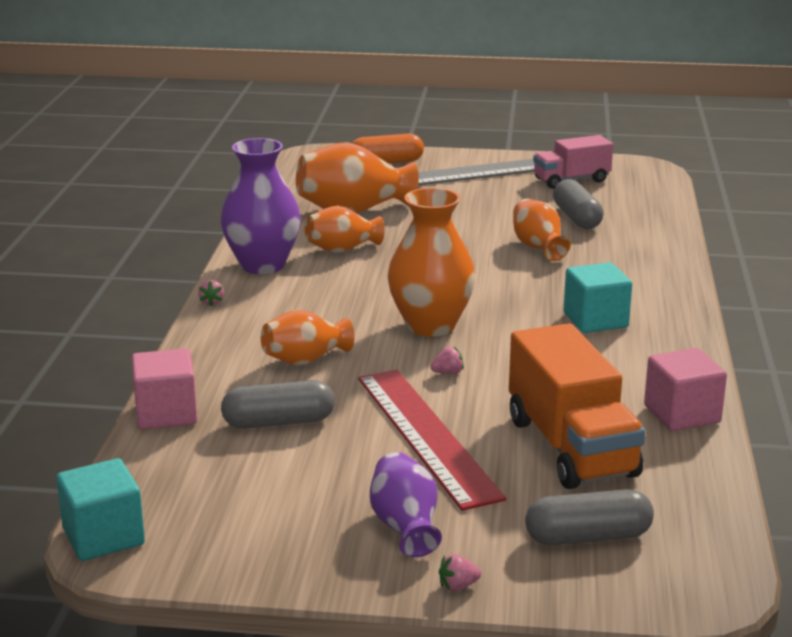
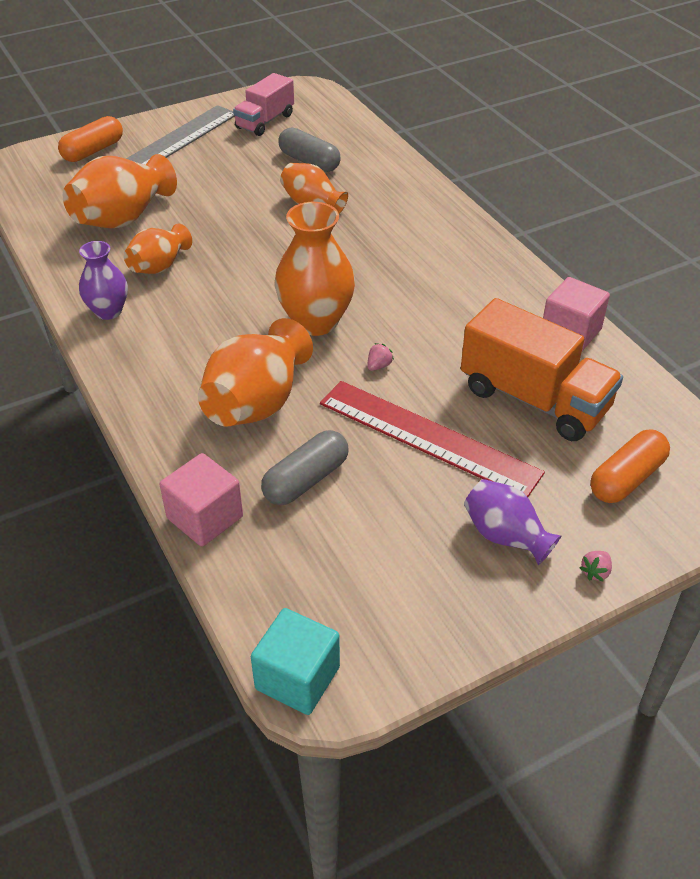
camera: 35 degrees left, 20 degrees up
pink strawberry [198,280,224,306] -> none
purple vase [221,138,301,274] -> purple vase [79,241,128,320], size x0.61
orange vase [261,309,355,365] -> orange vase [198,318,313,427], size x1.64
grey capsule [525,489,654,545] -> orange capsule [590,429,670,503]
turquoise cube [563,262,632,333] -> none

